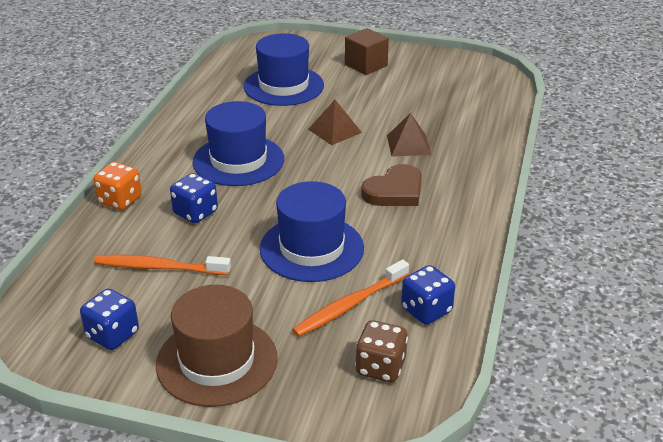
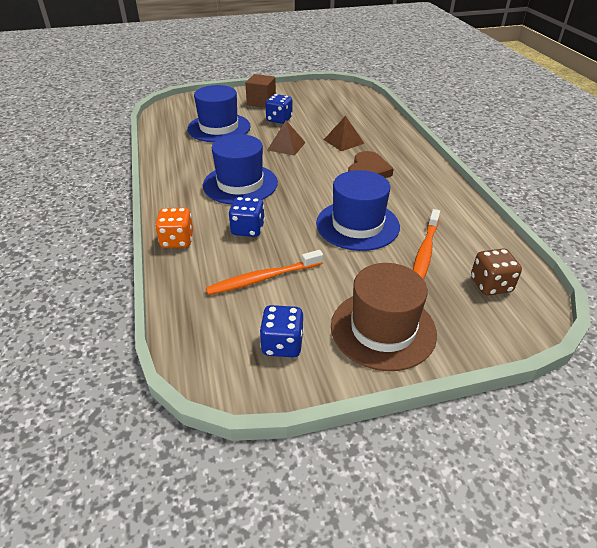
camera: 30 degrees left, 5 degrees up
blue dice [401,265,455,325] -> blue dice moved to [265,94,293,124]

